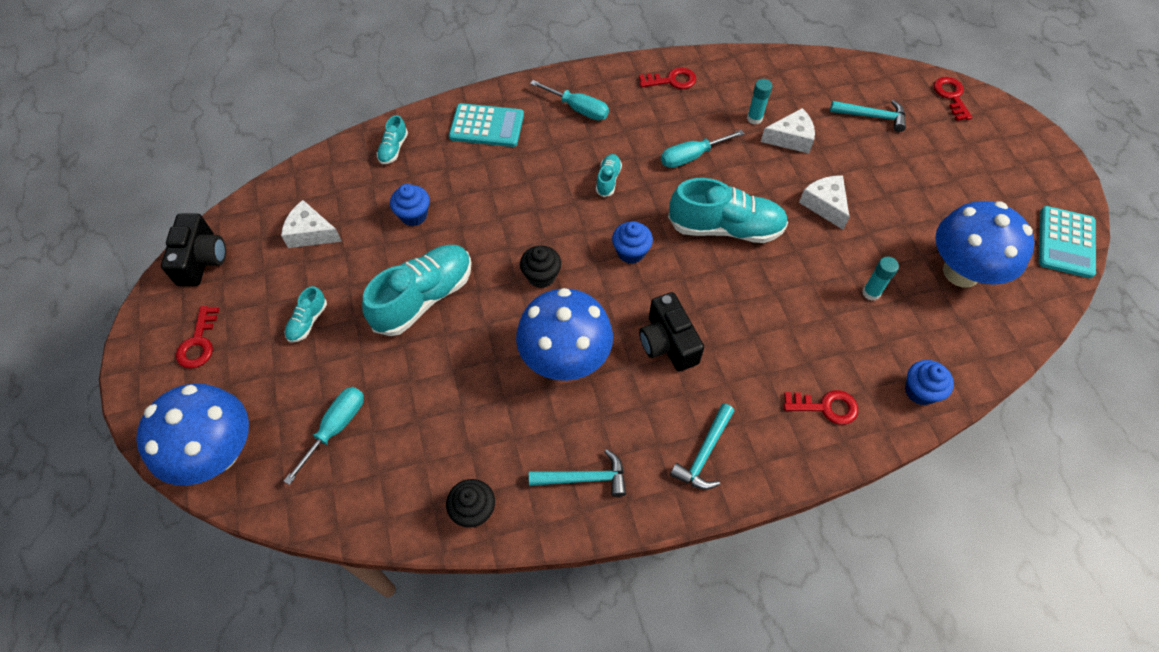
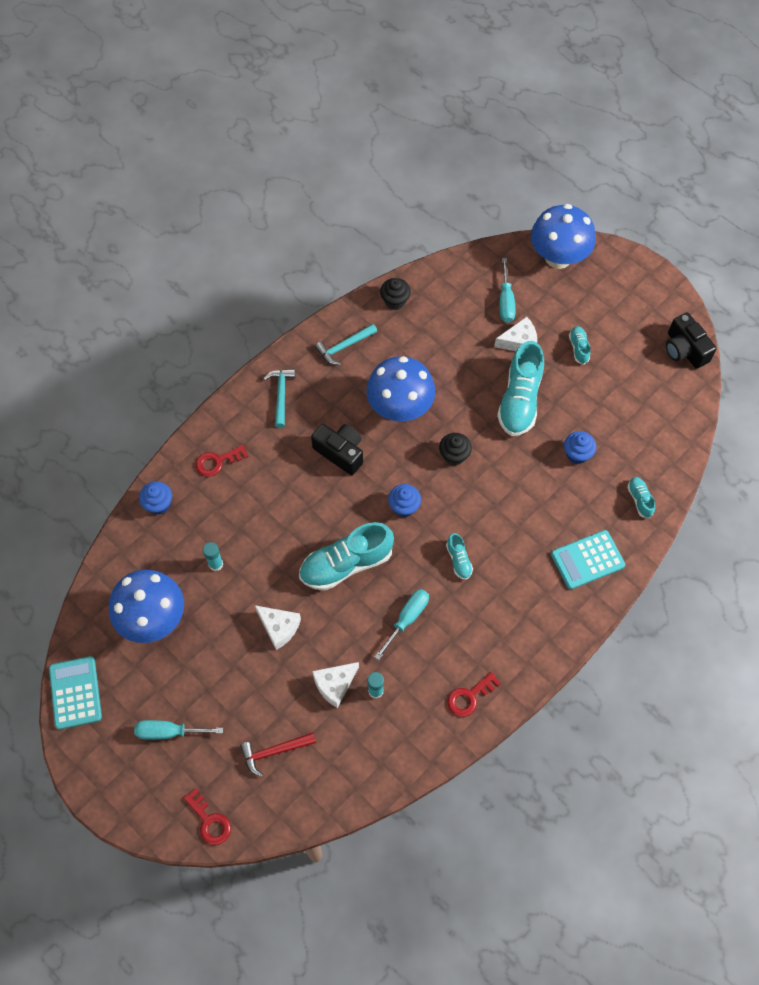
camera: 150 degrees right, 5 degrees up
red key [176,306,219,369] -> none
white cheese [281,200,342,248] -> white cheese moved to [494,317,537,351]
turquoise screwdriver [530,80,609,121] -> turquoise screwdriver moved to [134,720,223,740]
turquoise hammer [830,100,906,132] -> red hammer [240,732,316,777]

